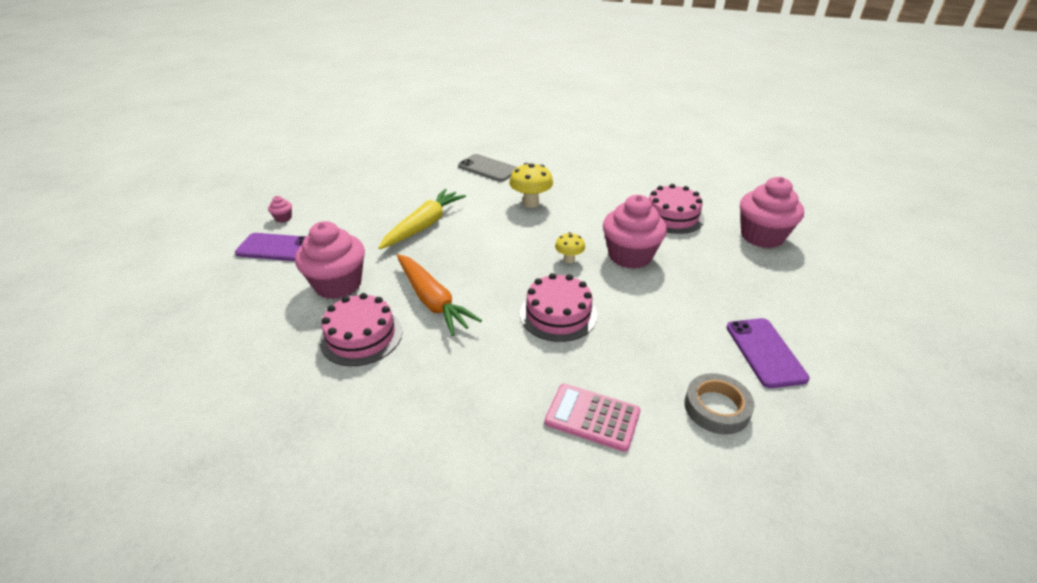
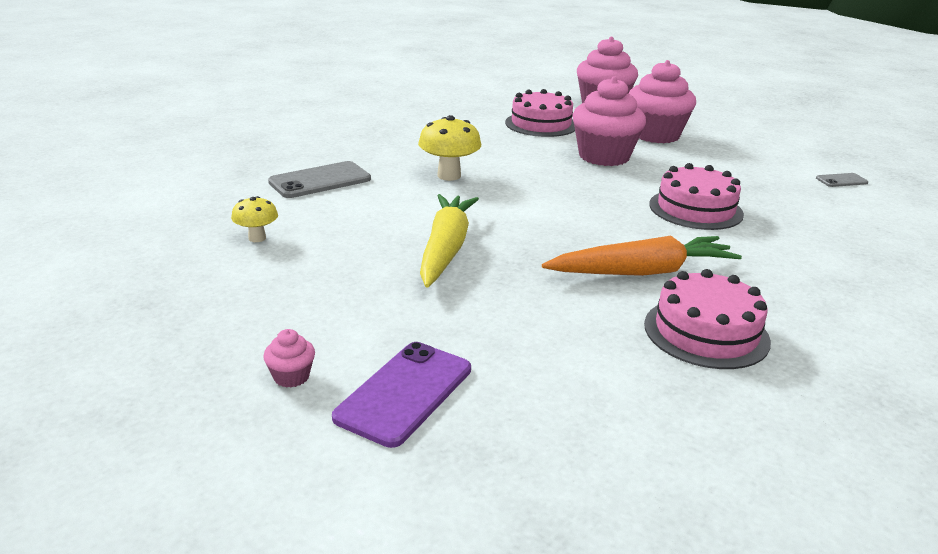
camera: 70 degrees left, 10 degrees down
pink cupcake [295,221,365,299] -> pink cupcake moved to [629,60,696,143]
yellow carrot [379,189,466,249] -> yellow carrot turned 45 degrees clockwise [420,194,479,288]
pink calculator [545,384,640,452] -> none
yellow mushroom [555,232,585,263] -> yellow mushroom moved to [231,196,278,242]
grey tape [684,373,755,435] -> grey phone [816,173,868,187]
purple phone [726,318,810,388] -> none

